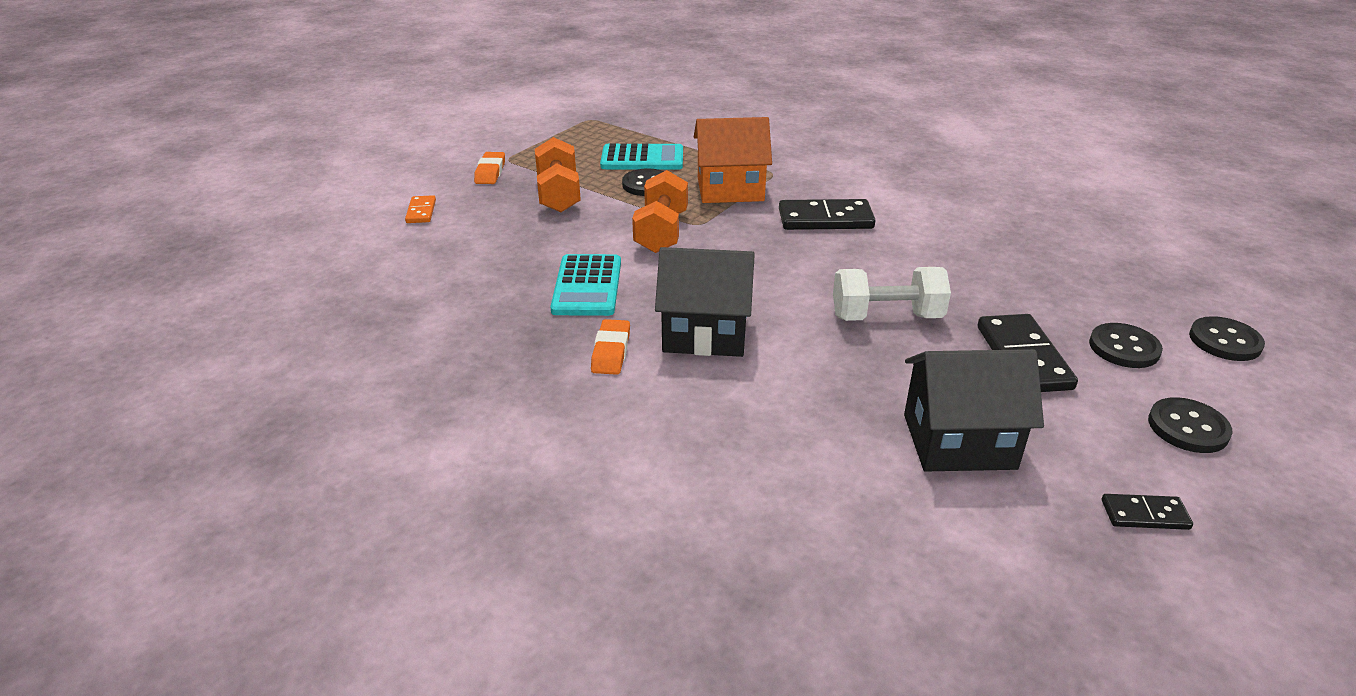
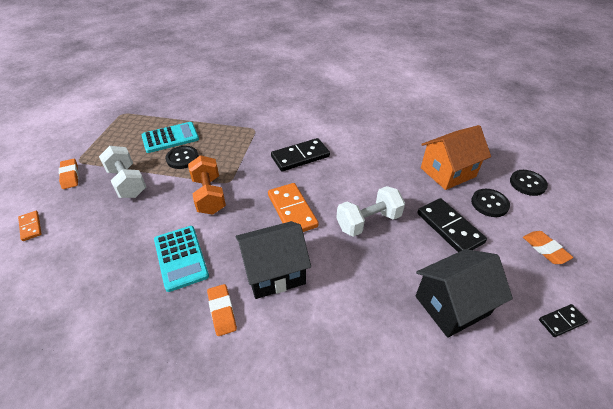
camera: 25 degrees left, 10 degrees up
orange dumbbell [535,137,581,212] -> white dumbbell [99,146,146,198]
orange house [694,117,772,203] -> orange house moved to [421,125,491,190]
black button [1148,397,1233,453] -> orange eraser [523,231,573,264]
none -> orange domino [268,183,319,232]

